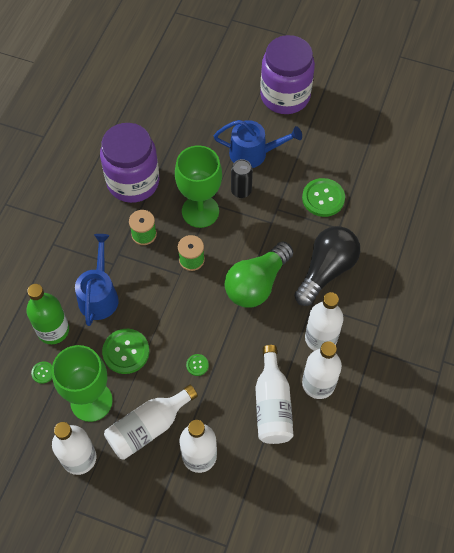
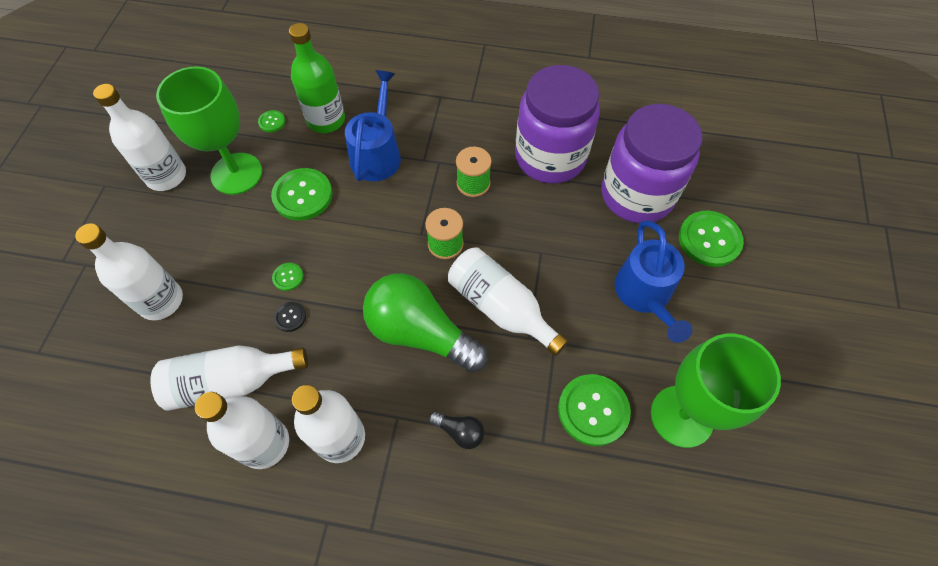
camera: 80 degrees right, 0 degrees up
blue watering can [75,234,119,326] -> blue watering can turned 75 degrees counterclockwise [345,70,401,181]
white bottle [104,385,198,460] -> white bottle moved to [448,247,568,356]
green goblet [175,145,222,228] -> green goblet moved to [651,334,781,448]
black can [231,159,253,198] -> none
purple jar [260,35,315,114] -> purple jar moved to [601,104,702,223]
black light bulb [294,226,360,306] -> black light bulb [429,411,485,449], size x0.42
none -> black button [274,302,306,332]
none -> green button [679,211,744,267]

